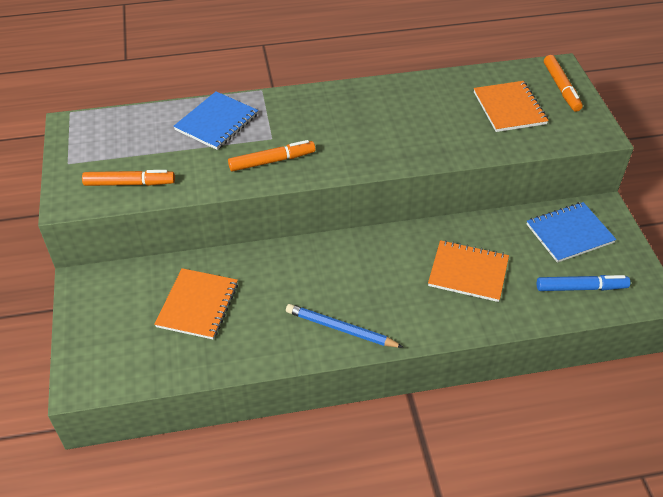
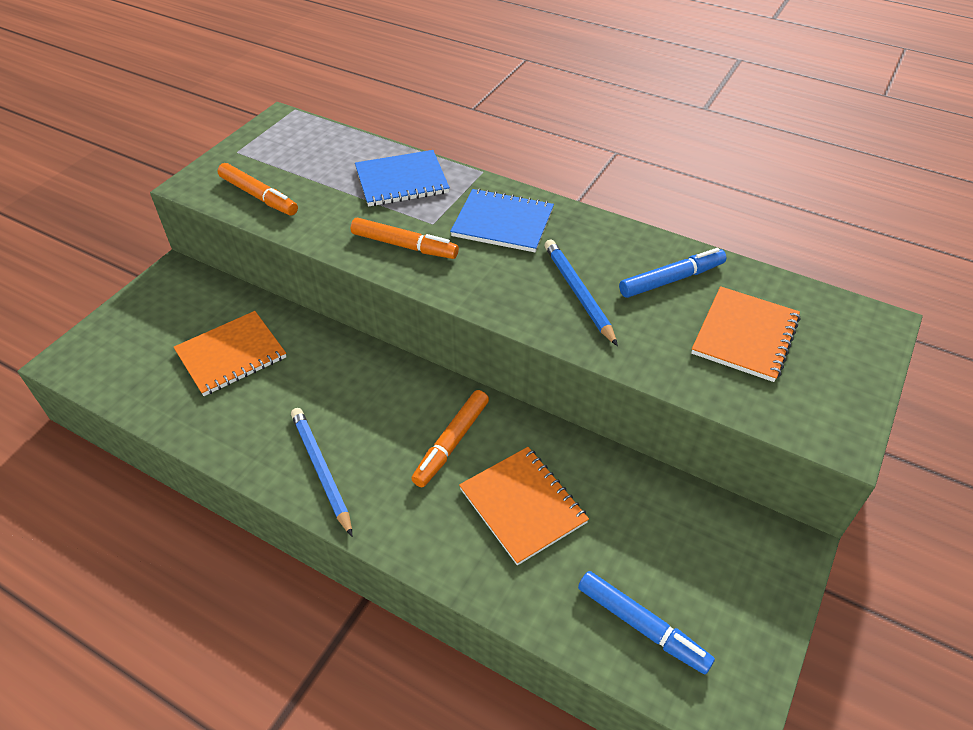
camera: 40 degrees right, 0 degrees up
blue notebook [527,202,616,263] -> blue notebook moved to [450,189,554,252]
orange marker [544,55,583,112] -> orange marker moved to [411,390,489,487]
none -> blue pencil [544,240,618,346]
none -> blue marker [619,248,727,298]

